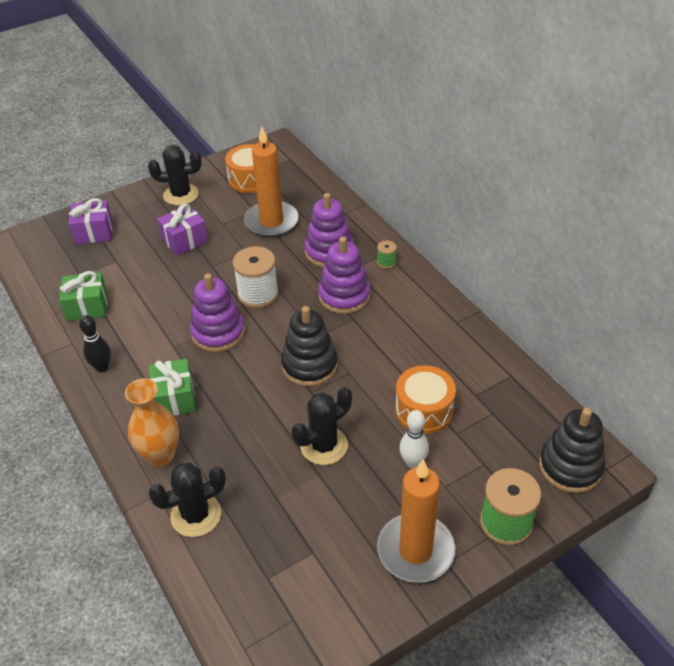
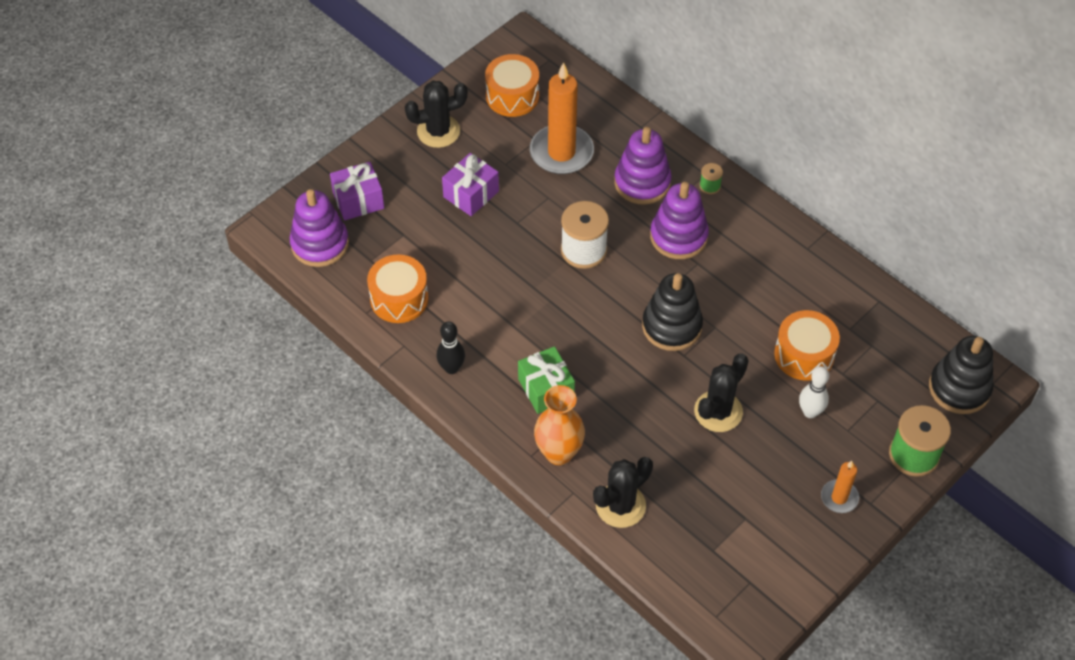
camera: 15 degrees left, 10 degrees up
green gift [59,271,108,321] -> orange drum [367,254,429,323]
purple stacking toy [190,273,245,352] -> purple stacking toy moved to [290,189,349,267]
orange candle [377,459,456,583] -> orange candle [821,461,859,513], size x0.51

